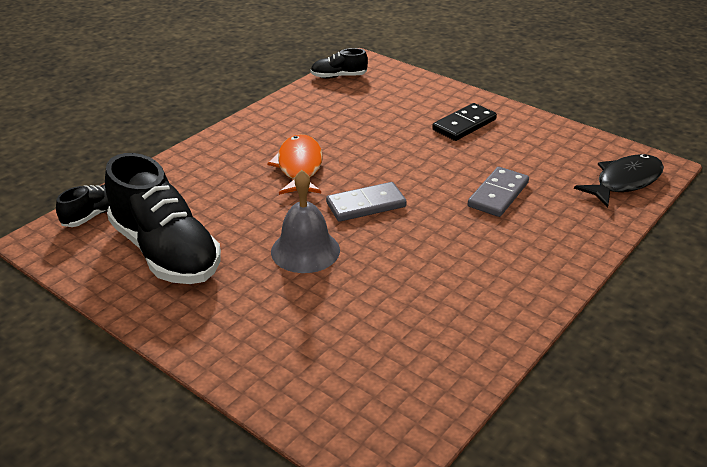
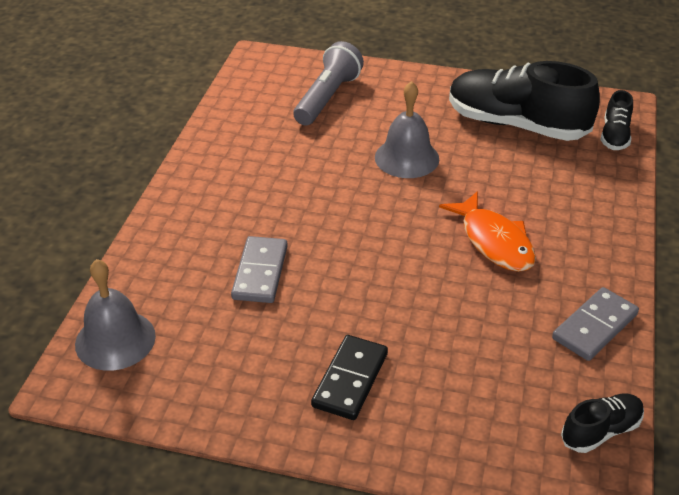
camera: 155 degrees right, 5 degrees up
grey domino [326,182,407,222] -> grey domino moved to [552,287,639,361]
black fish [574,154,664,207] -> grey bell [75,259,156,371]
none -> grey flashlight [293,41,364,125]

